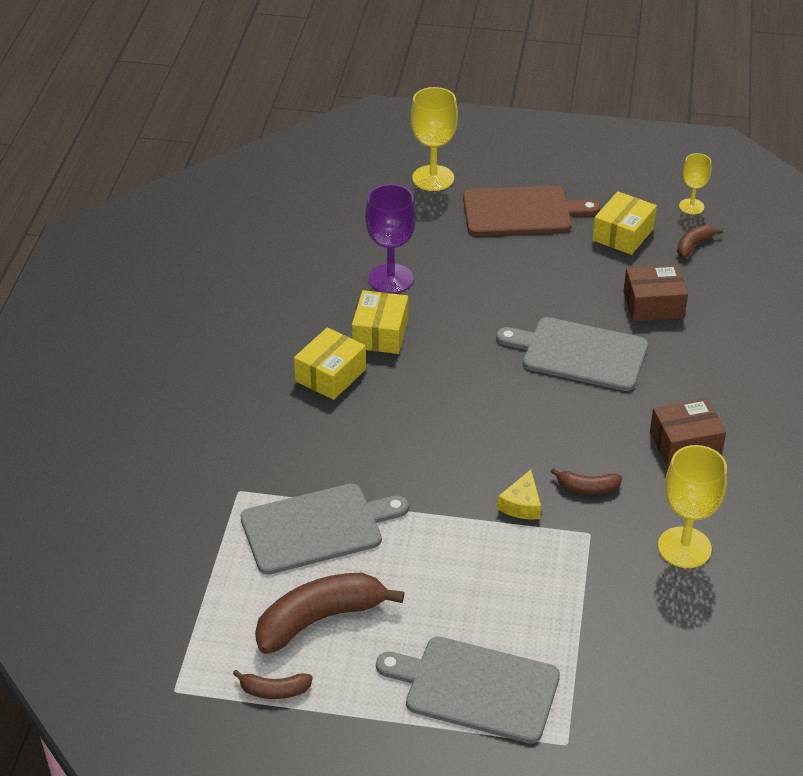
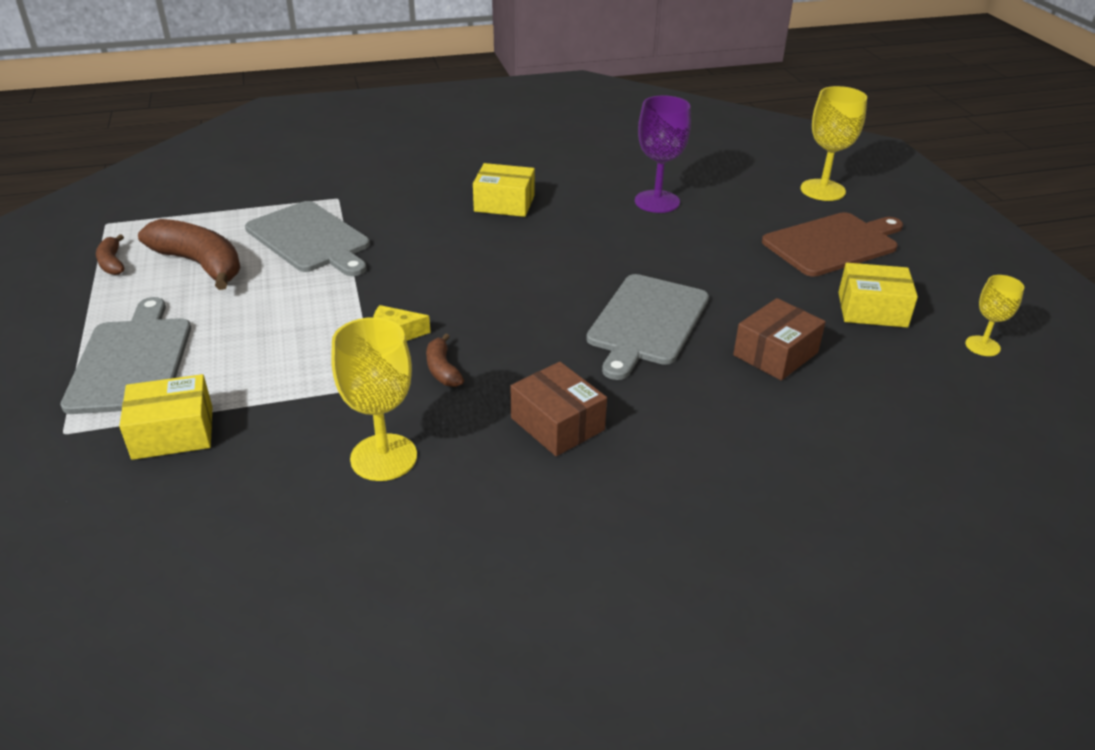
camera: 65 degrees right, 5 degrees down
yellow box [352,290,408,354] -> yellow box moved to [119,374,212,460]
brown cutting board [463,186,600,236] -> brown cutting board turned 90 degrees counterclockwise [762,212,903,277]
grey cutting board [496,317,648,391] -> grey cutting board turned 150 degrees counterclockwise [586,274,709,380]
brown box [623,265,688,321] -> brown box turned 75 degrees clockwise [733,298,826,380]
brown banana [677,225,723,258] -> none

